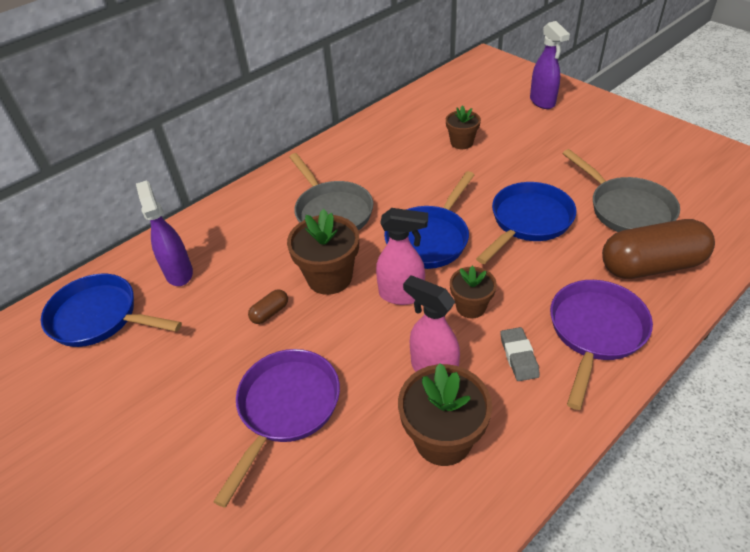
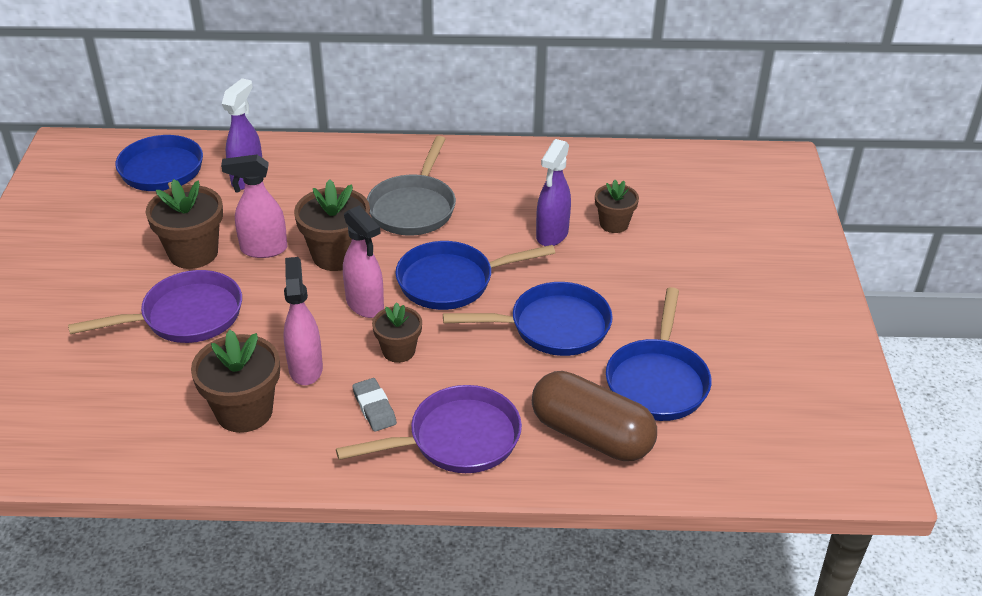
camera: 40 degrees right, 5 degrees down
brown capsule [248,289,288,324] -> pink spray bottle [221,155,288,258]
grey eraser [501,327,540,381] -> grey eraser turned 60 degrees counterclockwise [352,378,397,432]
purple spray bottle [530,21,570,109] -> purple spray bottle moved to [536,139,571,246]
grey pan [562,149,680,232] -> blue pan [606,287,712,421]
none -> brown flower pot [146,179,223,269]

